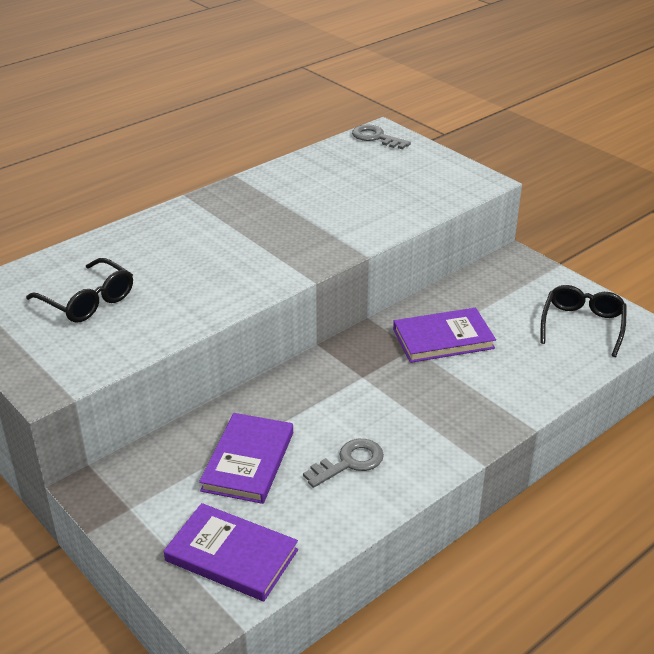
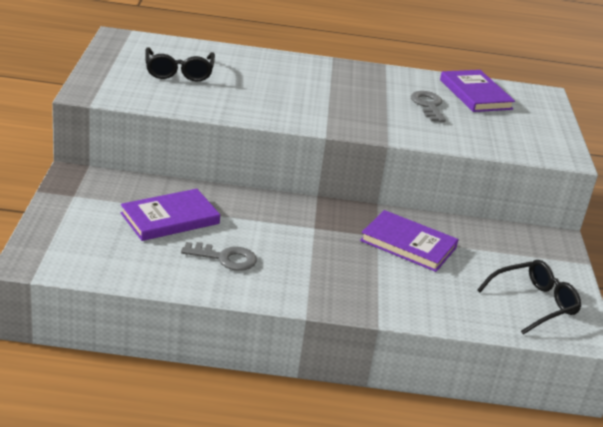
camera: 40 degrees right, 5 degrees down
purple book [164,503,298,601] -> purple book moved to [440,70,515,112]
grey key [352,124,411,149] -> grey key moved to [411,91,446,122]

